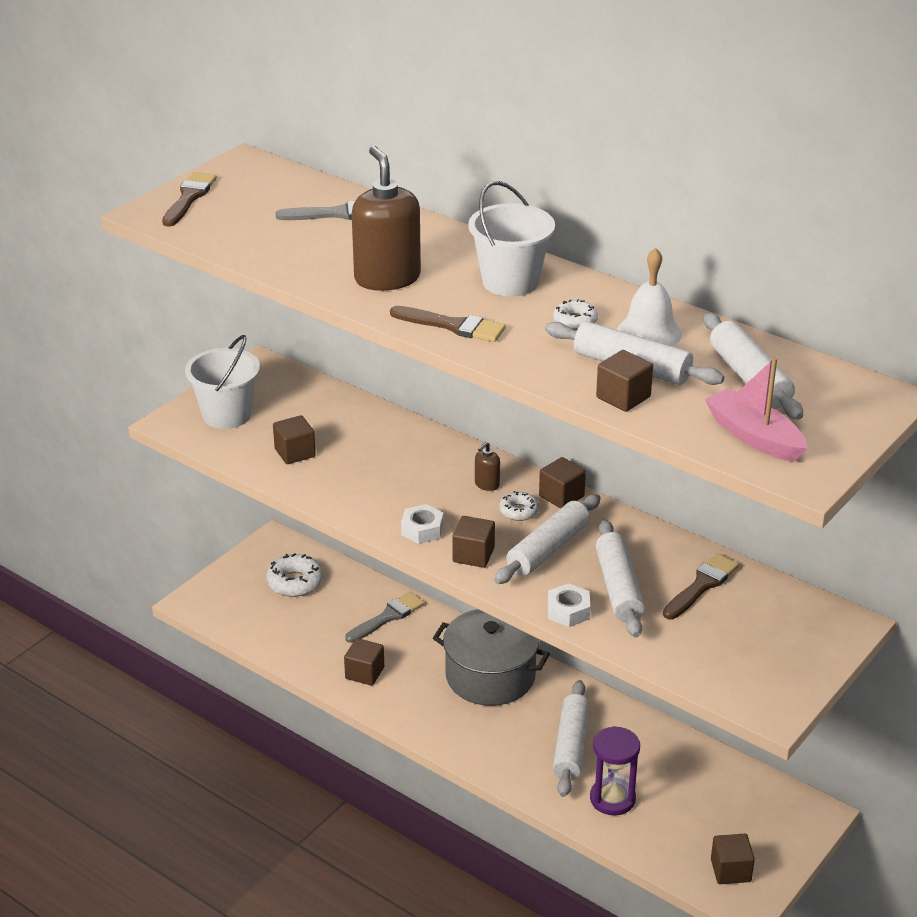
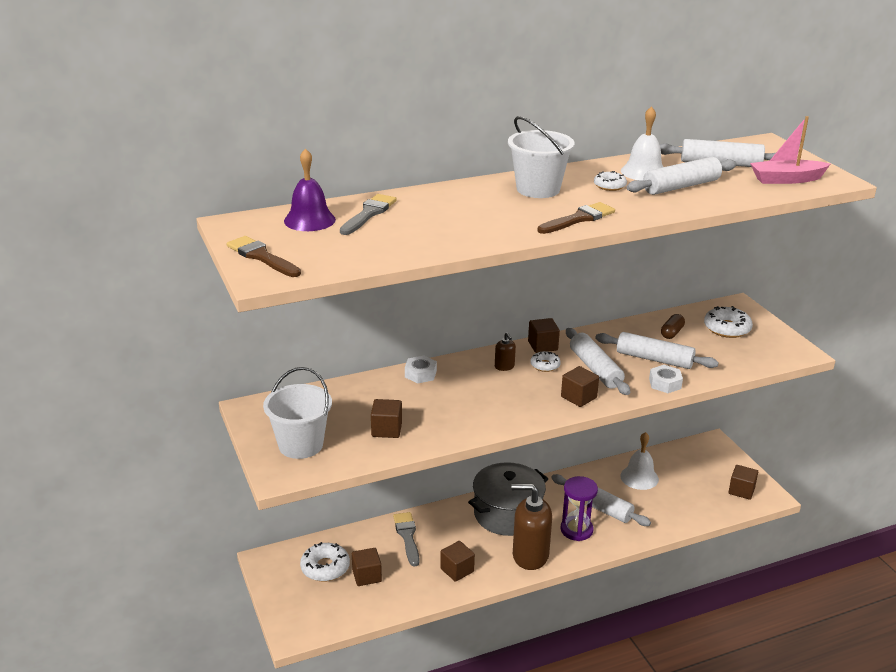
camera: 60 degrees left, 5 degrees down
brown soap dispenser [352,146,421,291] -> brown soap dispenser moved to [511,484,552,570]
white nut [401,504,444,544] -> white nut moved to [405,356,437,383]
purple hourglass [590,726,640,815] -> purple hourglass moved to [561,476,598,541]
brown cube [596,350,653,412] -> brown cube moved to [352,548,382,586]
brown brush [663,553,739,619] -> brown capsule [661,314,685,339]
none -> purple bell [284,148,336,231]
none -> white bell [620,432,659,490]
none -> white donut [704,306,753,338]

